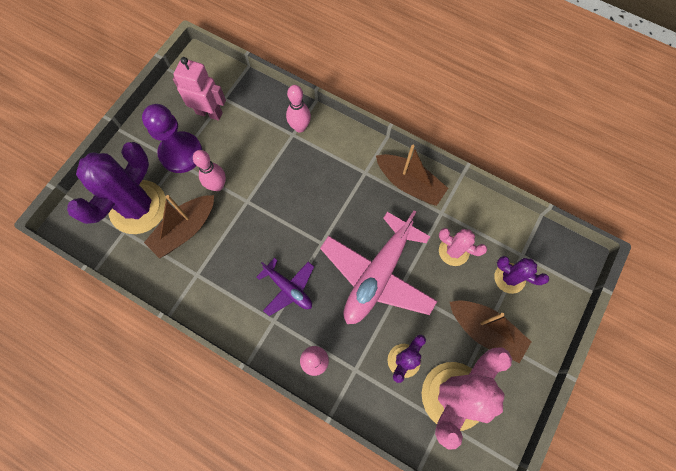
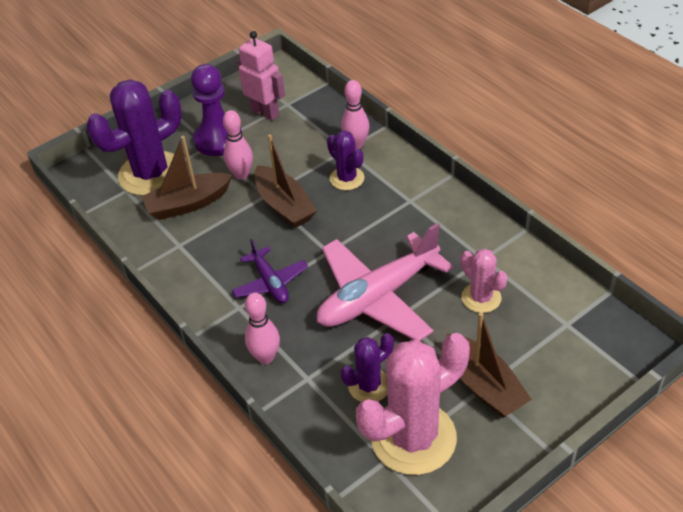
camera: 25 degrees right, 25 degrees down
brown boat [376,145,448,206] -> brown boat moved to [254,134,317,228]
purple cactus [494,256,549,294] -> purple cactus moved to [327,131,364,190]

